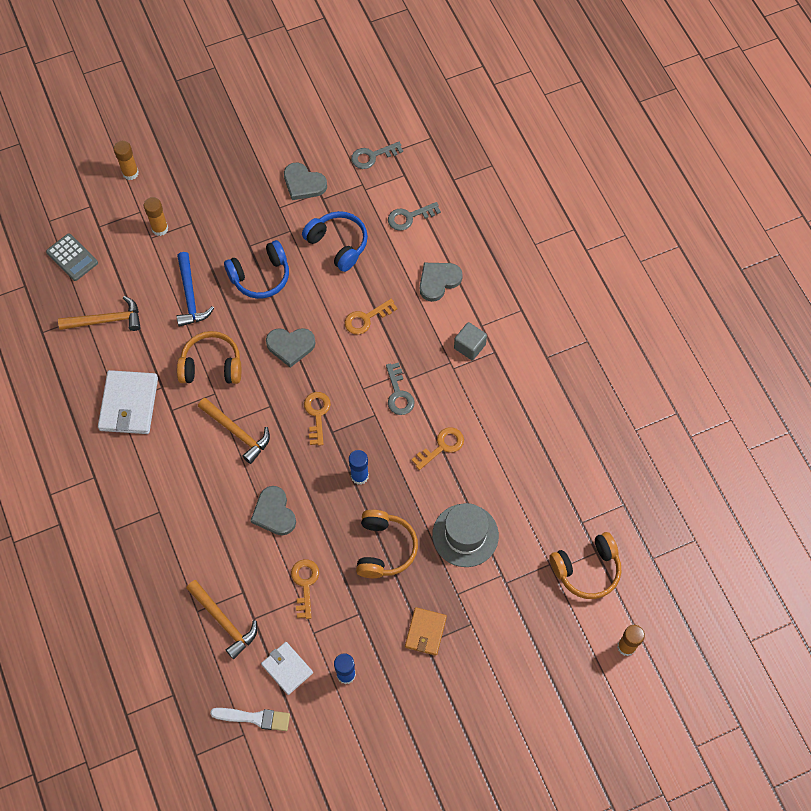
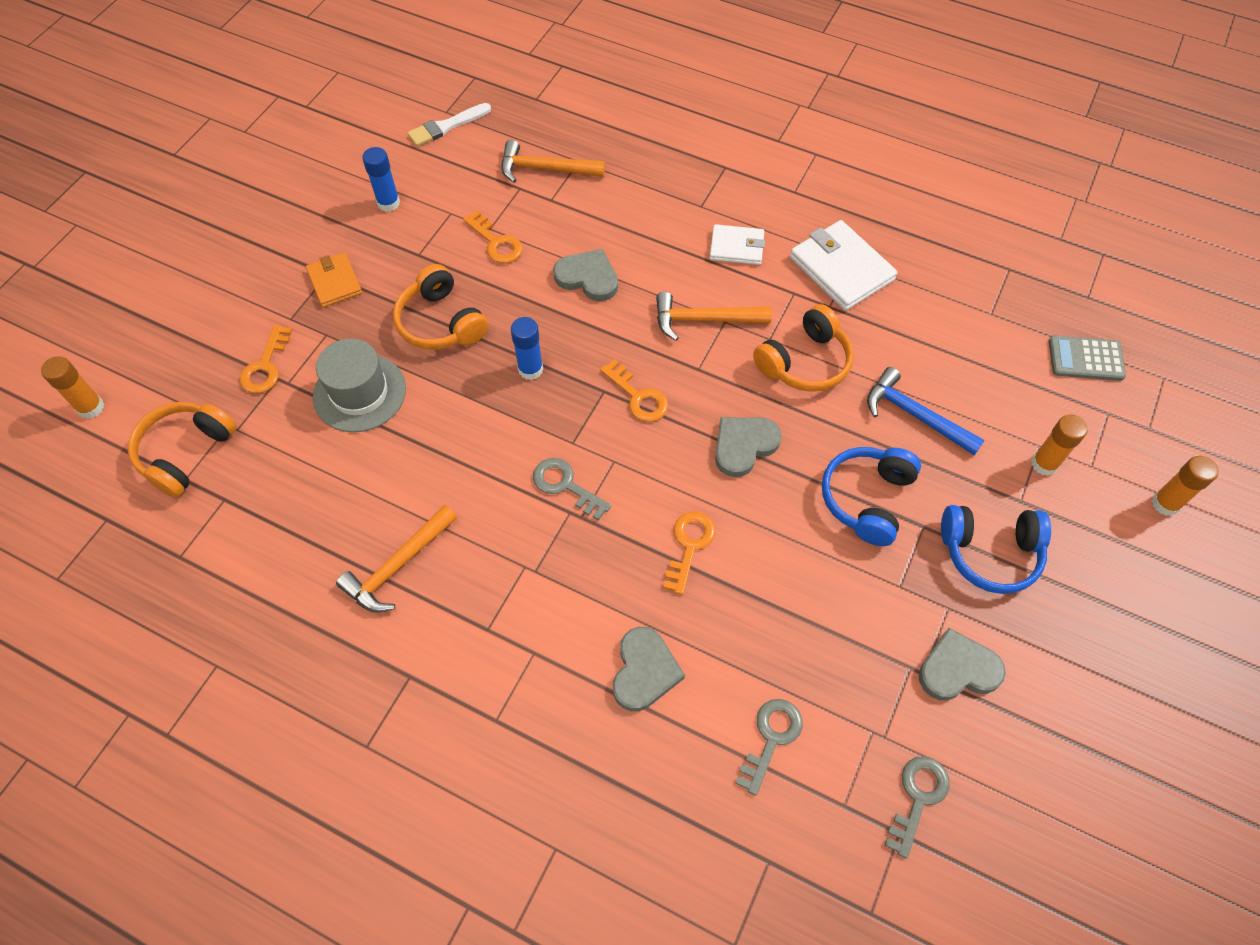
camera: 140 degrees right, 5 degrees down
orange hammer [58,296,141,331] -> orange hammer moved to [336,505,457,612]
white wallet [261,642,313,695] -> white wallet moved to [710,224,765,265]
blue headphones [302,211,368,272] -> blue headphones moved to [941,505,1051,594]
orange key [411,427,464,470] -> orange key moved to [240,325,292,393]
grey cube [454,322,487,360] -> none

